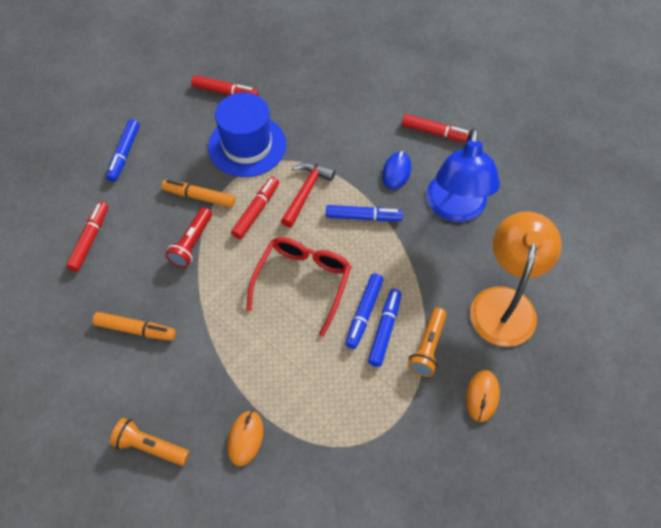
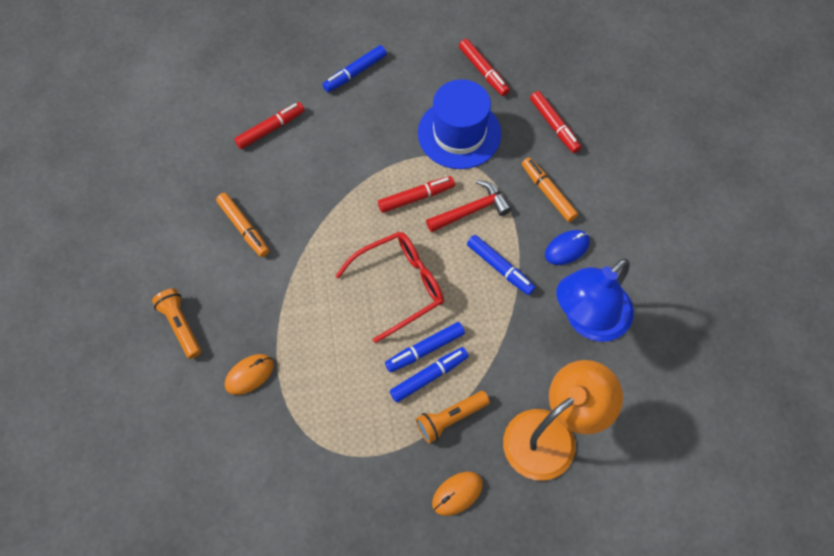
camera: 40 degrees right, 5 degrees up
orange marker [162,180,235,208] -> orange marker moved to [522,158,578,222]
red flashlight [165,207,212,268] -> none
red marker [402,114,470,142] -> red marker moved to [530,91,581,153]

